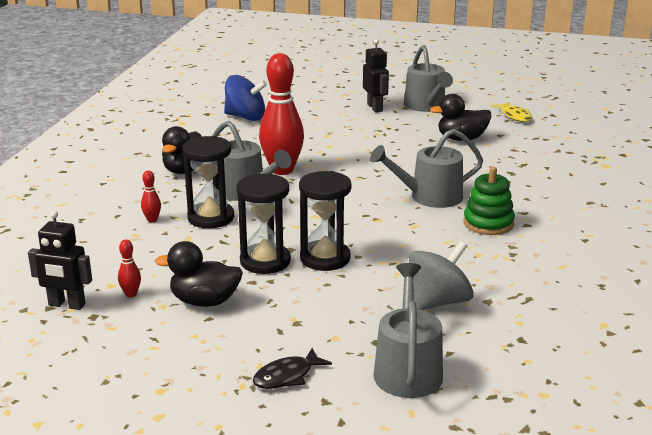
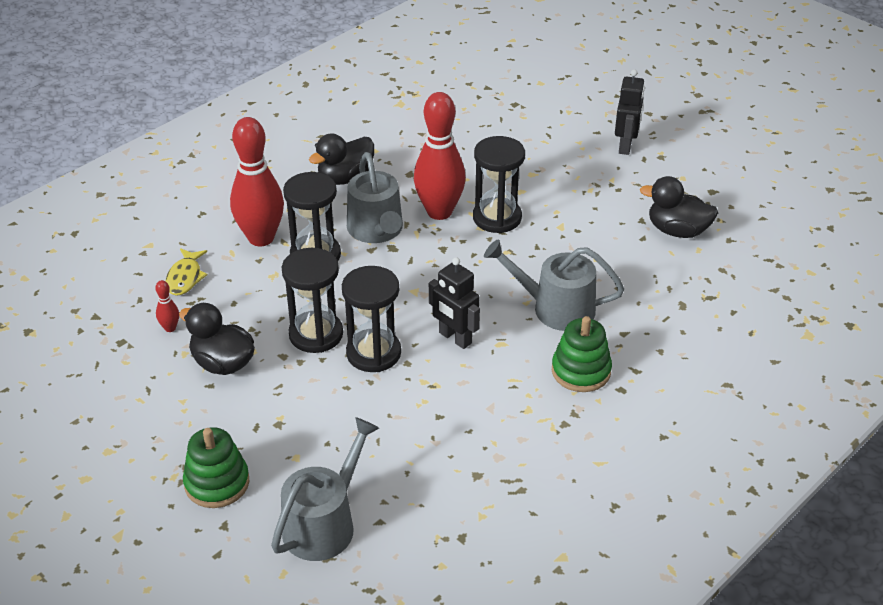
camera: 30 degrees right, 15 degrees up
black robot [28,211,92,310] -> black robot moved to [429,257,480,349]
red bowling pin [141,171,161,222] -> red bowling pin [230,117,284,246], size x2.47
blue spinning top [224,75,267,121] -> none
black fish [253,348,332,389] -> green stacking toy [183,427,249,508]
grey watering can [404,45,453,112] -> none
grey spinning top [409,241,474,310] -> none
yellow fish [492,102,532,122] -> yellow fish moved to [165,248,208,296]
none -> black hourglass [473,136,525,233]

